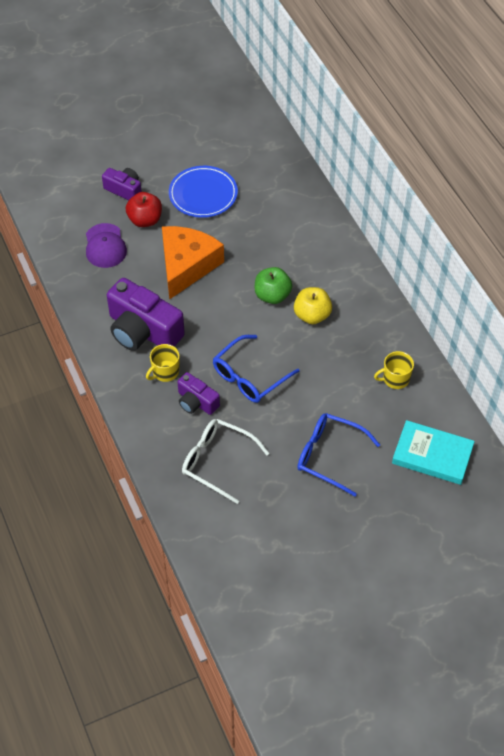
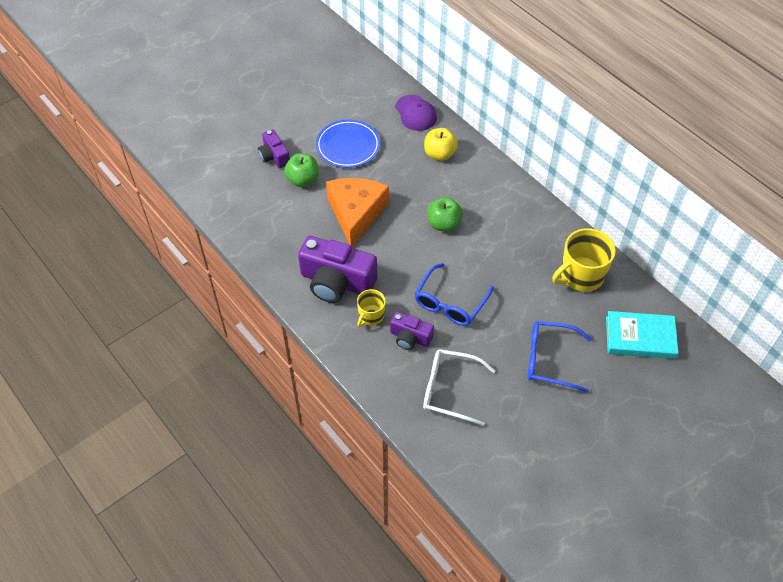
camera: 15 degrees left, 0 degrees up
purple cap [86,223,127,268] -> purple cap moved to [395,95,437,131]
purple camera [102,168,142,200] -> purple camera turned 135 degrees counterclockwise [258,129,290,168]
red apple [126,192,162,227] -> green apple [284,153,319,187]
yellow apple [294,287,332,324] -> yellow apple moved to [424,128,458,161]
yellow mug [374,351,414,389] -> yellow mug [552,228,616,292], size x1.77

